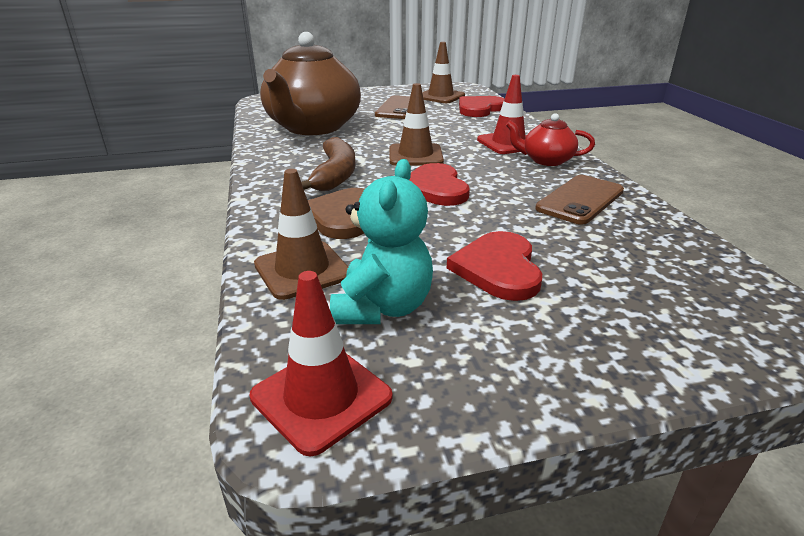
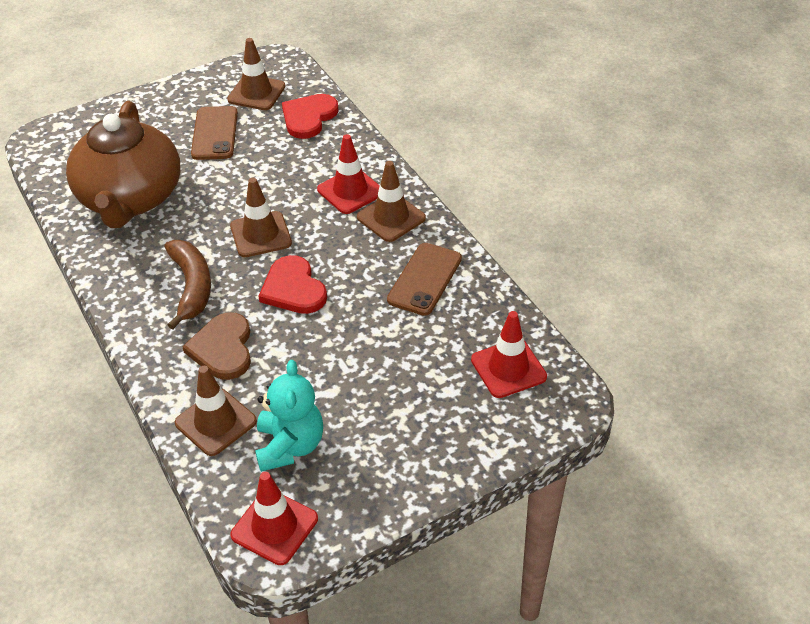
camera: 15 degrees left, 15 degrees up
red heart [447,231,542,301] -> none
red teapot [506,113,595,166] -> brown traffic cone [357,161,426,242]
none -> red traffic cone [471,311,547,398]

